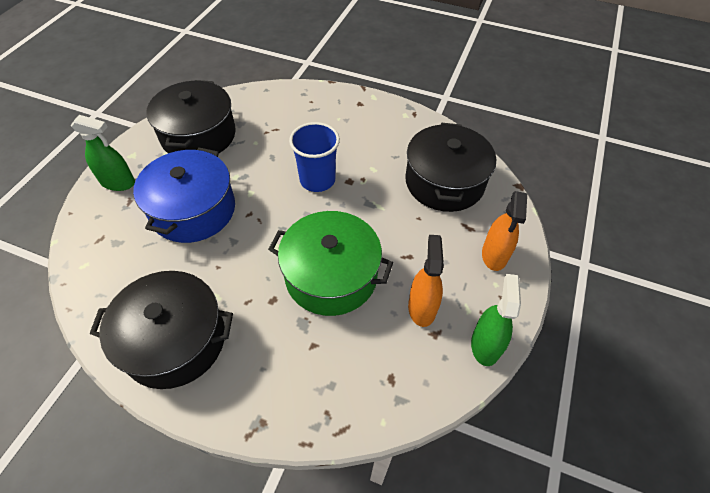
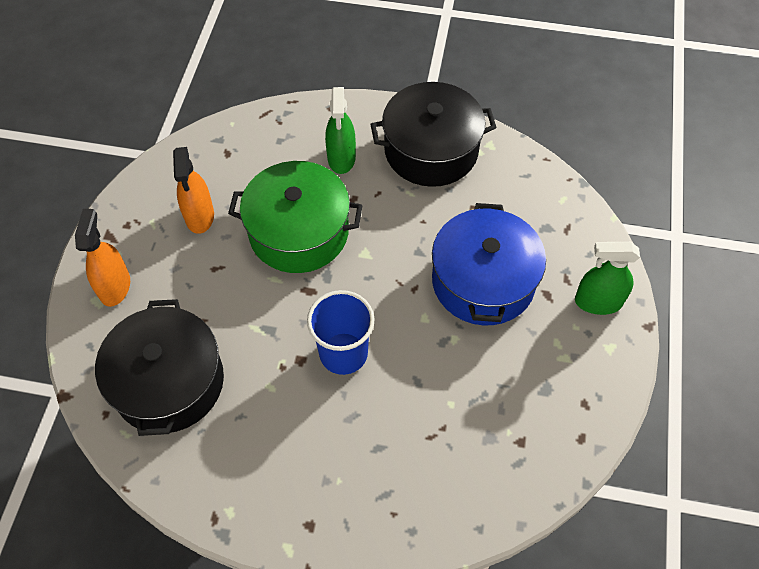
camera: 170 degrees right, 5 degrees up
black pot [146,80,236,153] -> none
green spray bottle [471,274,521,366] -> green spray bottle moved to [325,87,356,174]

